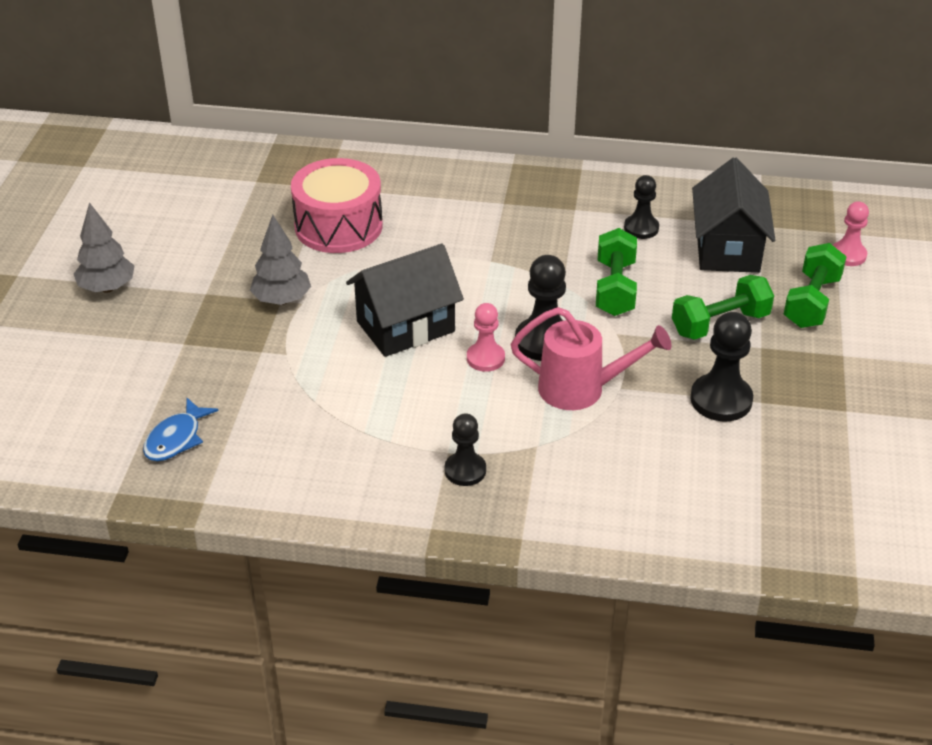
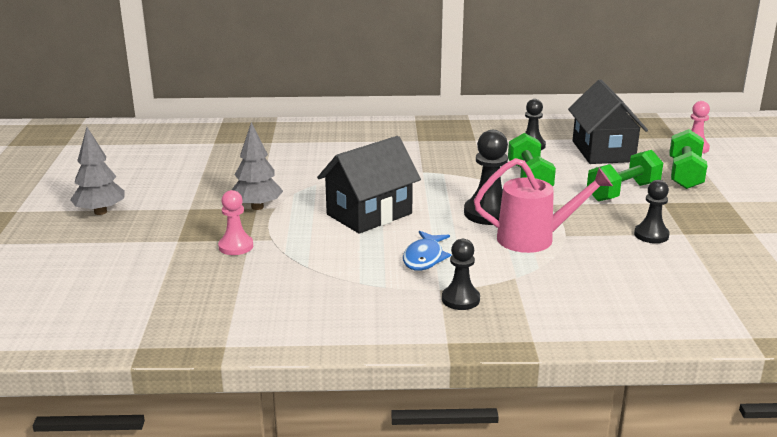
camera: 10 degrees left, 15 degrees down
blue fish [143,398,218,461] -> blue fish moved to [403,231,451,271]
pink drum [291,158,383,253] -> none
pink pawn [467,303,505,372] -> pink pawn moved to [218,190,253,255]
black pawn [690,312,753,421] -> black pawn [634,180,670,243], size x0.65

